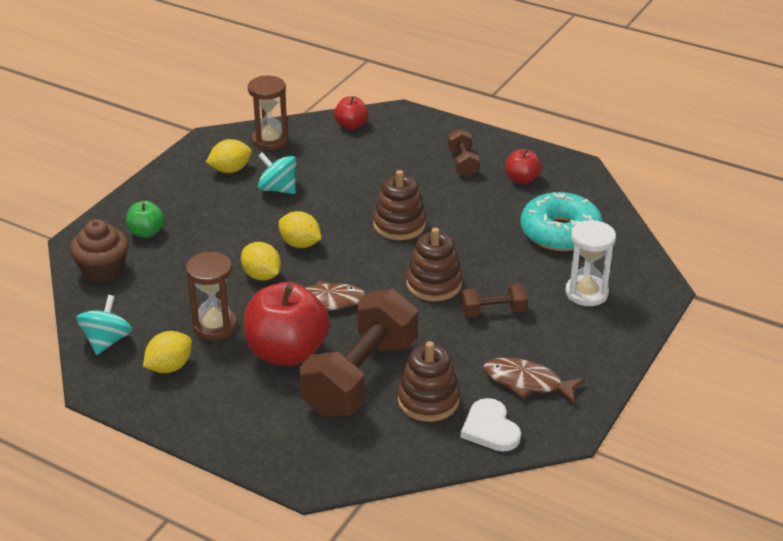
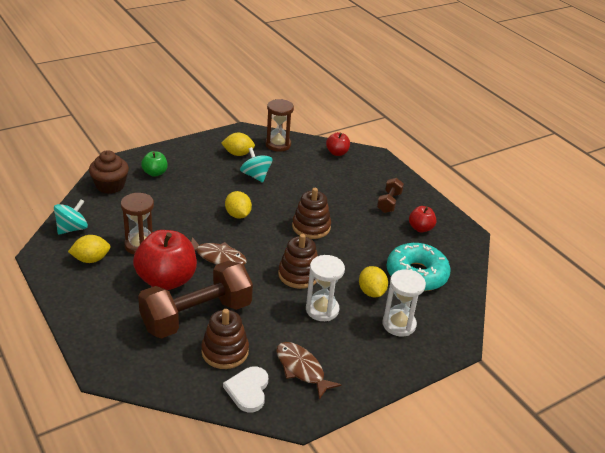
camera: 25 degrees right, 0 degrees up
yellow lemon [241,242,281,280] -> yellow lemon moved to [359,266,388,297]
brown dumbbell [461,283,528,317] -> white hourglass [306,255,345,321]

